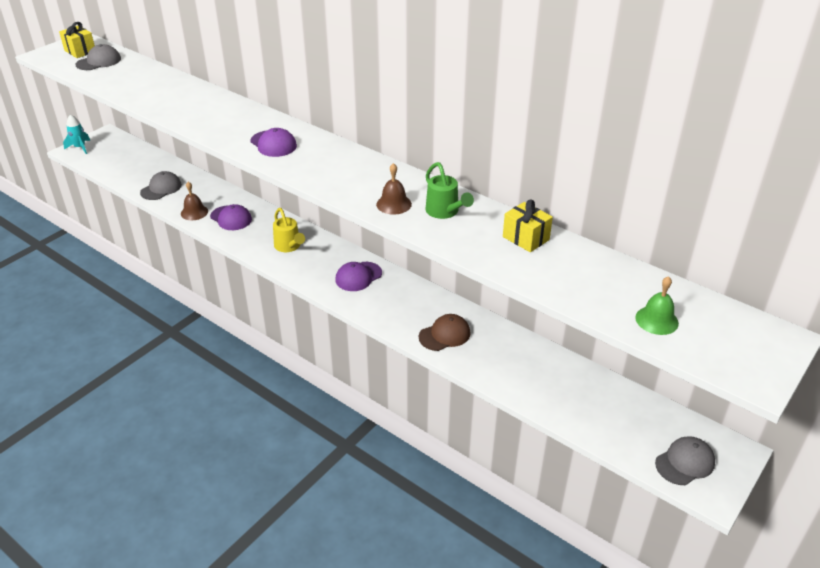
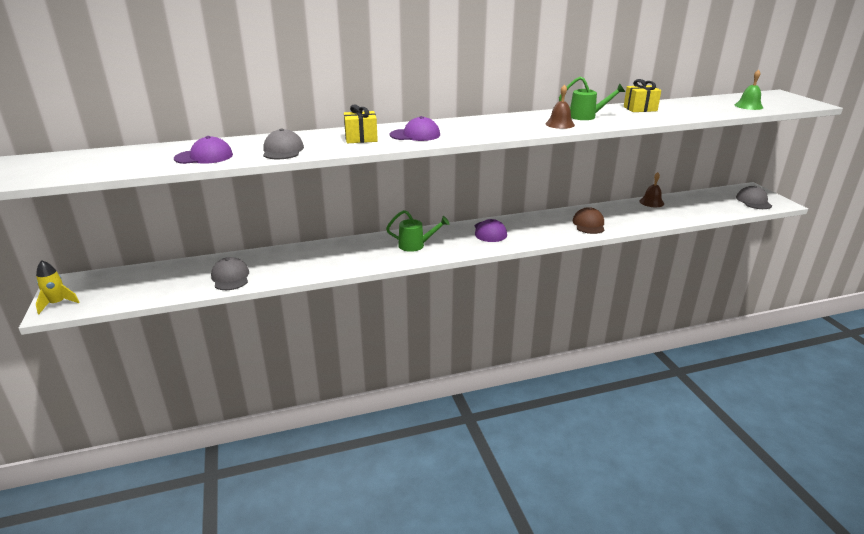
camera: 55 degrees left, 10 degrees down
yellow gift [59,22,95,58] -> yellow gift moved to [344,104,378,143]
turquoise rocket [63,114,90,154] -> yellow rocket [36,260,80,314]
grey cap [76,44,121,70] -> grey cap moved to [263,128,304,159]
brown bell [181,182,208,220] -> brown bell moved to [639,172,664,207]
purple cap [210,204,252,230] -> purple cap moved to [174,136,233,164]
yellow watering can [273,208,305,252] -> green watering can [386,210,449,252]

